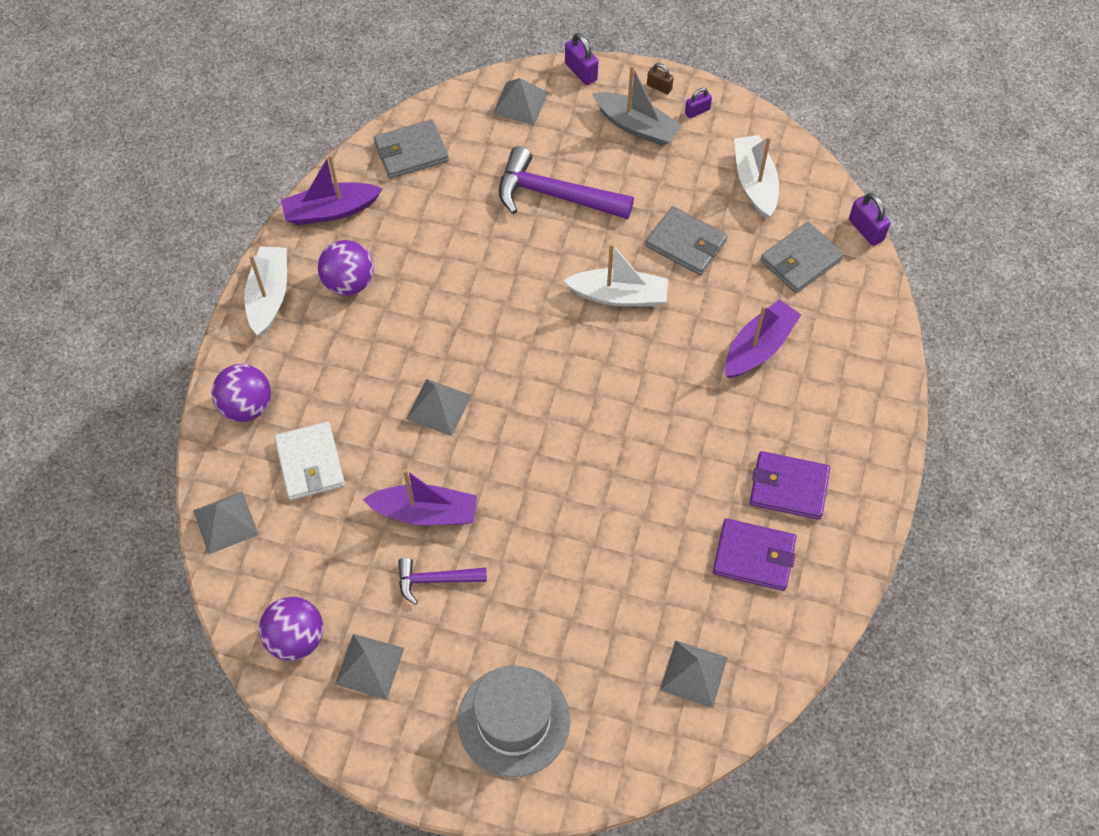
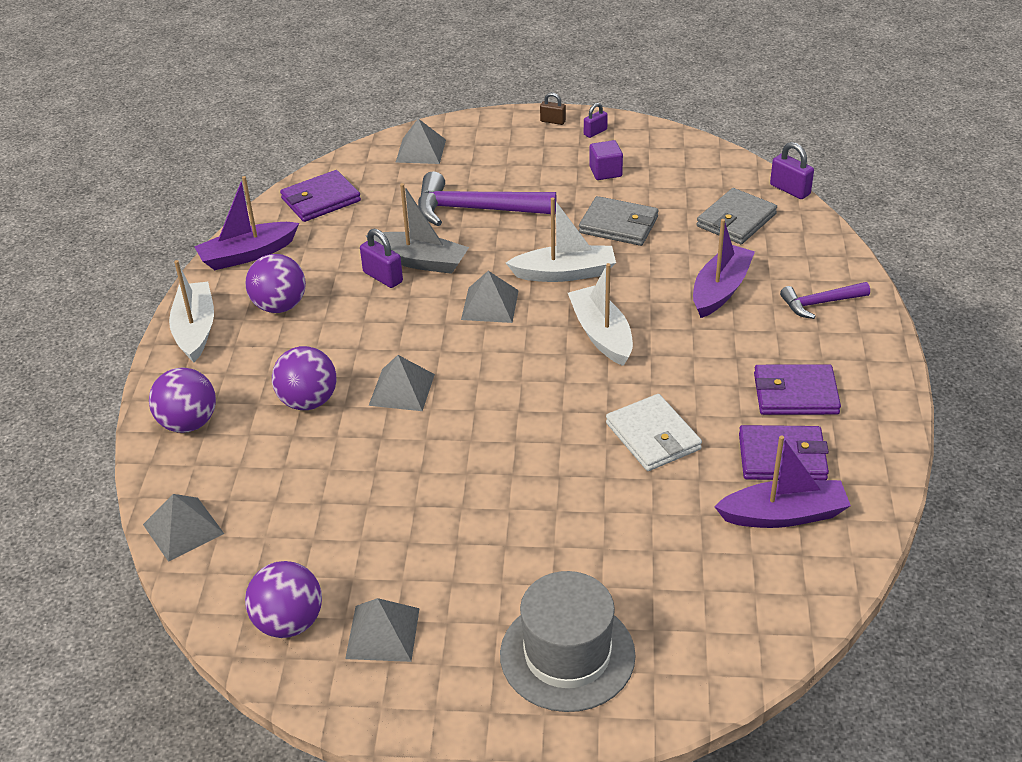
camera: 10 degrees left, 20 degrees down
white wallet [274,422,345,500] -> white wallet moved to [606,394,702,471]
purple boat [363,469,477,525] -> purple boat moved to [714,435,851,528]
grey wallet [374,119,449,179] -> purple wallet [280,170,361,222]
purple hammer [398,558,487,605] -> purple hammer moved to [780,282,870,319]
purple padlock [565,33,598,85] -> purple padlock moved to [360,229,403,288]
grey boat [592,65,682,146] -> grey boat moved to [365,183,469,274]
grey pyramid [660,640,728,708] -> grey pyramid moved to [461,271,519,323]
white boat [734,135,779,219] -> white boat moved to [568,263,633,366]
none -> purple ball [272,346,336,410]
none -> purple cube [589,140,623,180]

